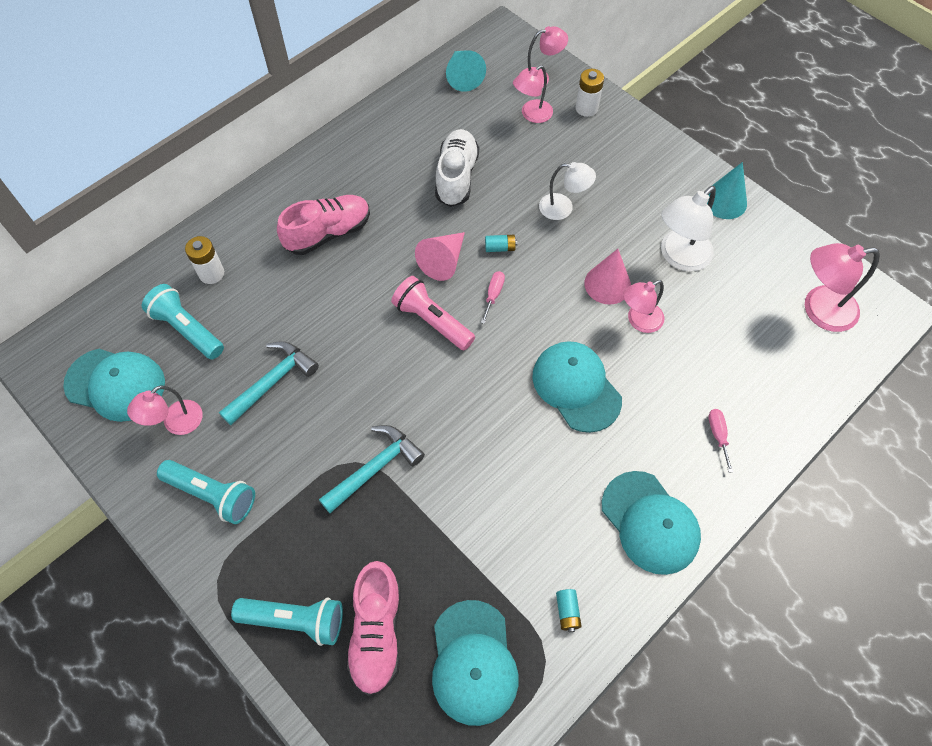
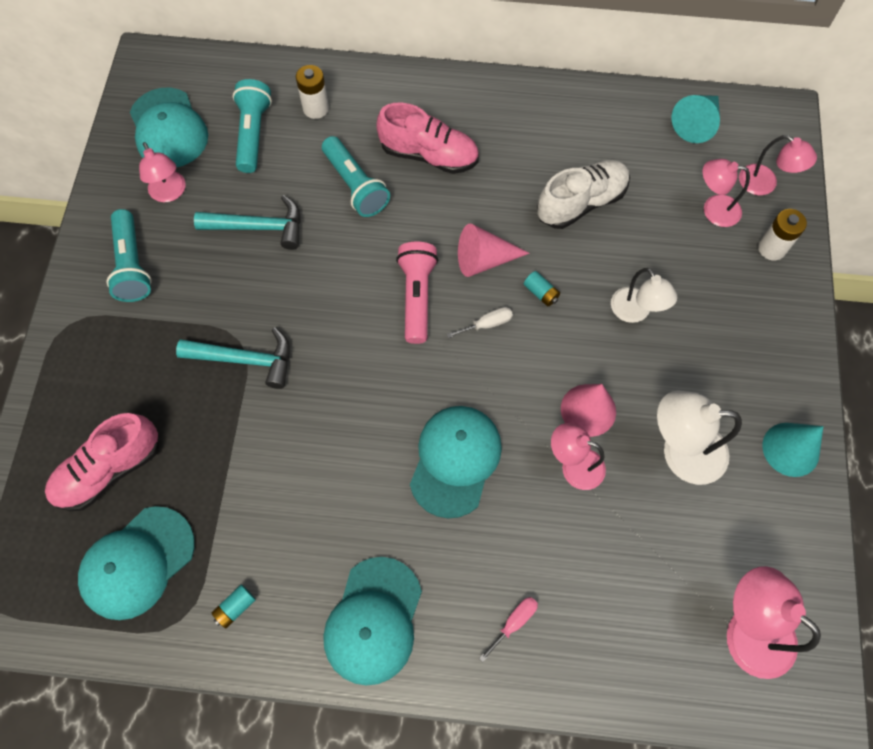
camera: 50 degrees right, 5 degrees up
pink lamp [127,386,203,435] -> pink lamp turned 120 degrees counterclockwise [139,142,186,202]
turquoise flashlight [231,598,343,646] -> turquoise flashlight moved to [322,136,390,217]
pink screwdriver [481,271,505,324] -> white screwdriver [447,307,513,338]

